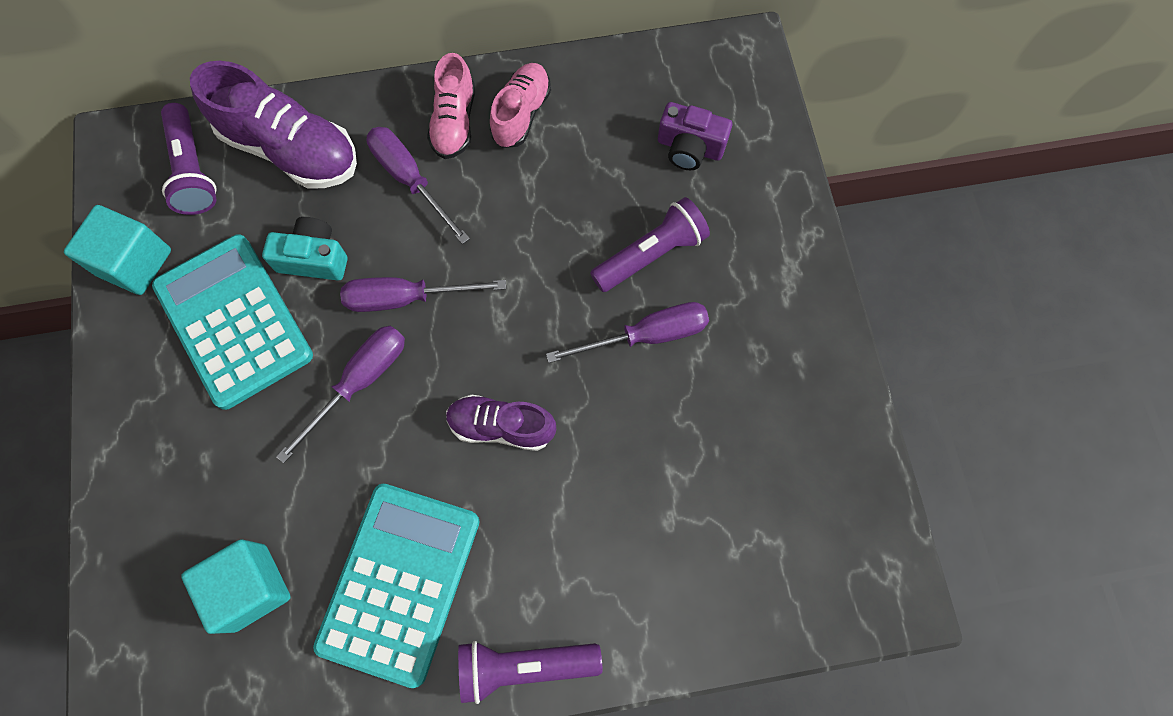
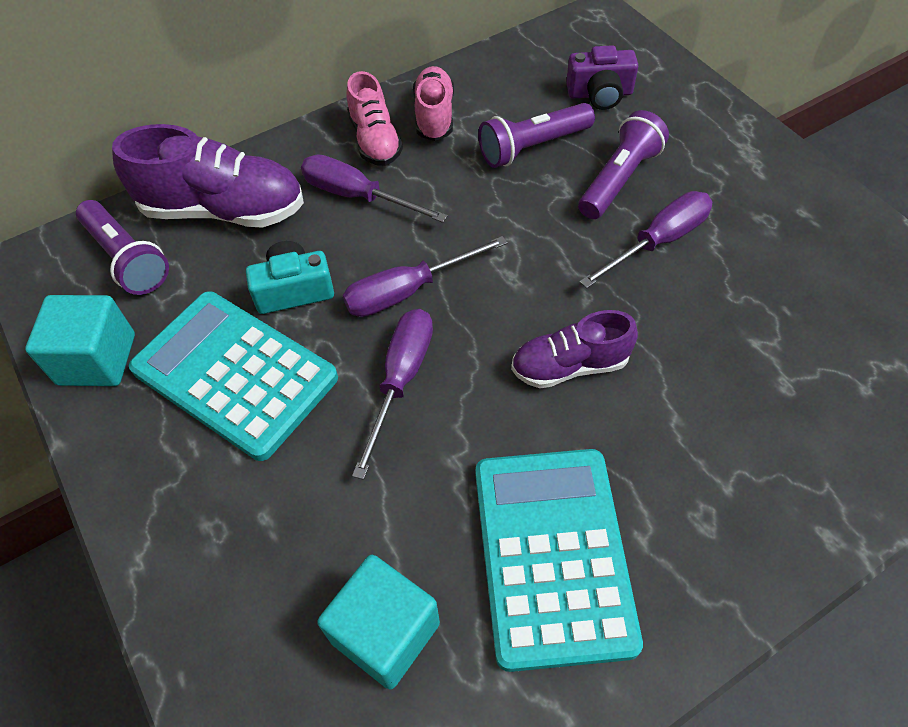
camera: 20 degrees left, 15 degrees down
purple flashlight [458,641,602,704] -> purple flashlight moved to [478,103,595,168]

